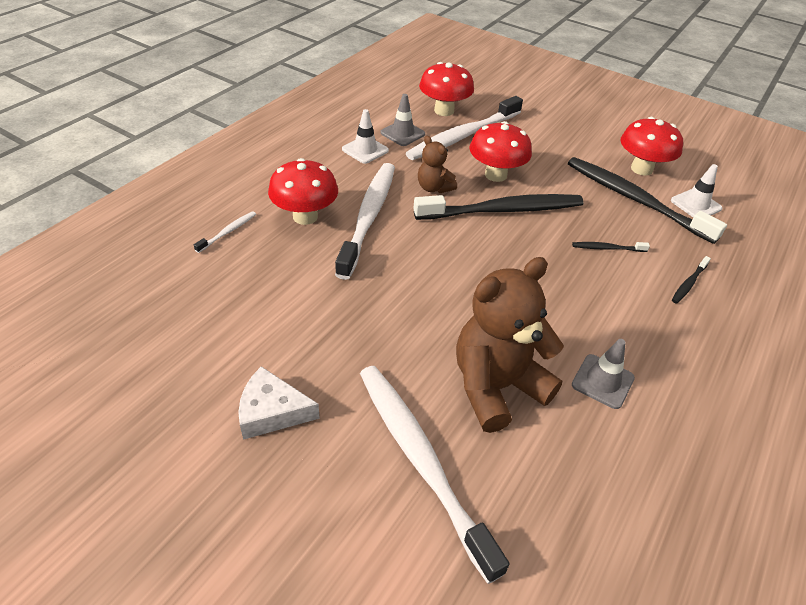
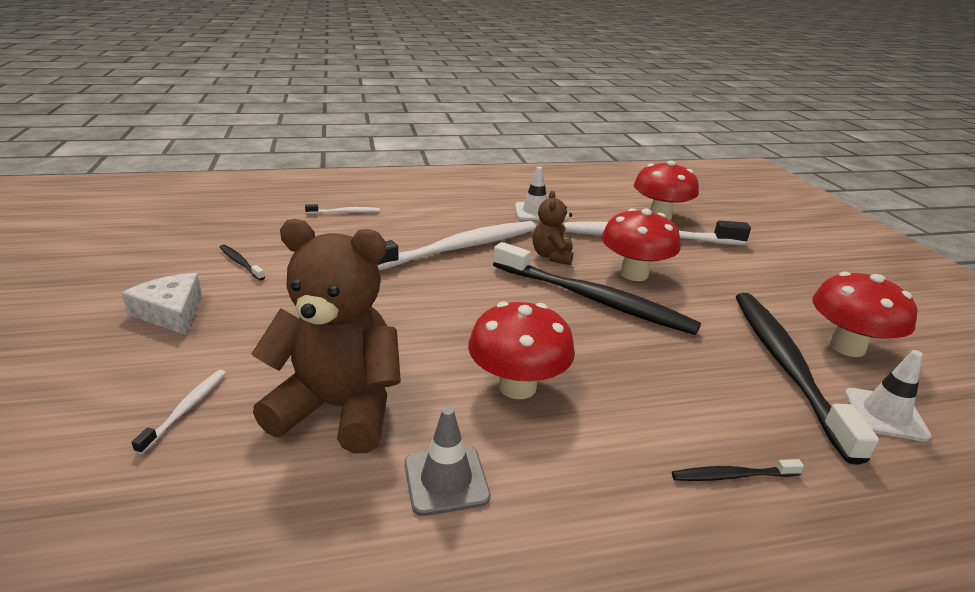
camera: 45 degrees right, 15 degrees down
red mushroom [268,158,338,225] -> red mushroom moved to [468,301,575,399]
white toothbrush [360,366,509,584] -> white toothbrush [131,370,226,455], size x0.41
grey traffic cone [380,94,425,146] -> none
black toothbrush [572,242,650,252] -> black toothbrush moved to [219,245,265,280]

